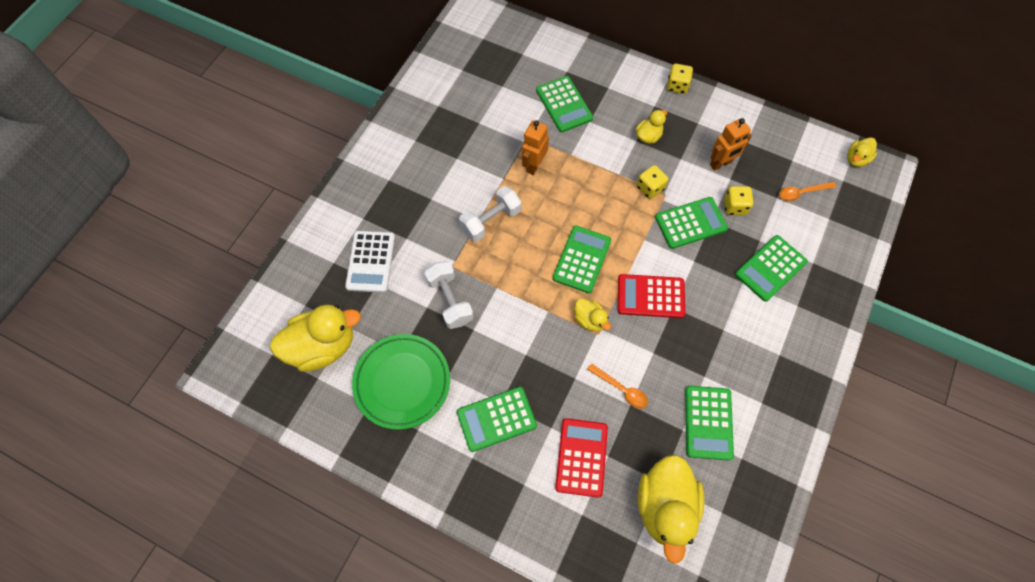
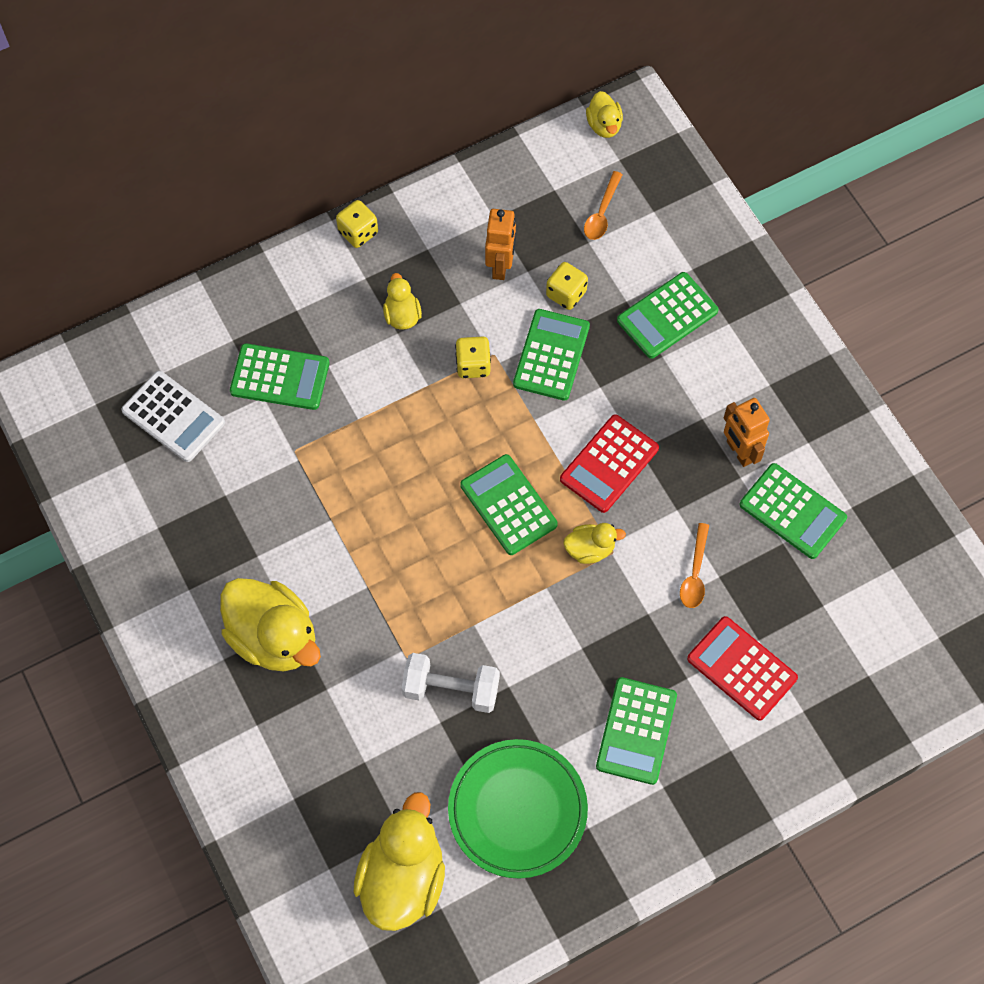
camera: 55 degrees left, 0 degrees up
white calculator [345,231,395,293] -> white calculator moved to [121,371,225,462]
white dumbbell [459,186,521,242] -> none
orange robot [522,120,549,175] -> orange robot moved to [724,398,770,467]
orange spoon [587,363,648,409] -> orange spoon turned 120 degrees clockwise [680,523,709,608]
yellow duck [638,455,705,564] -> yellow duck moved to [220,578,321,672]
green calculator [735,235,808,302] -> green calculator turned 60 degrees clockwise [617,272,719,359]

